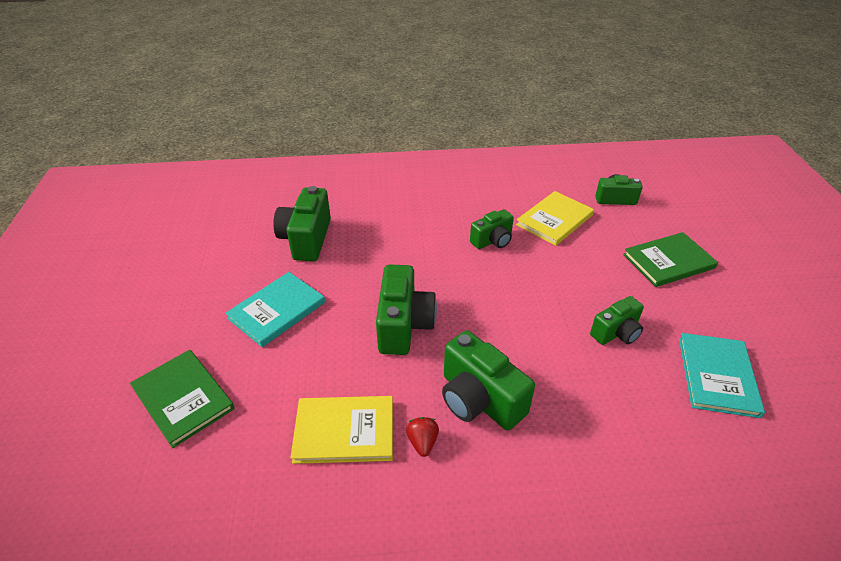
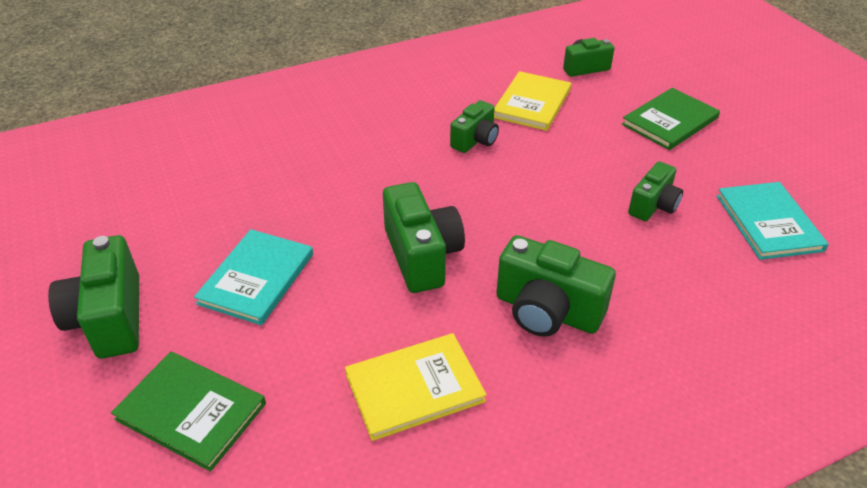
camera: 20 degrees left, 0 degrees up
green camera [273,186,331,261] -> green camera moved to [48,235,139,359]
red strawberry [406,417,439,457] -> none

